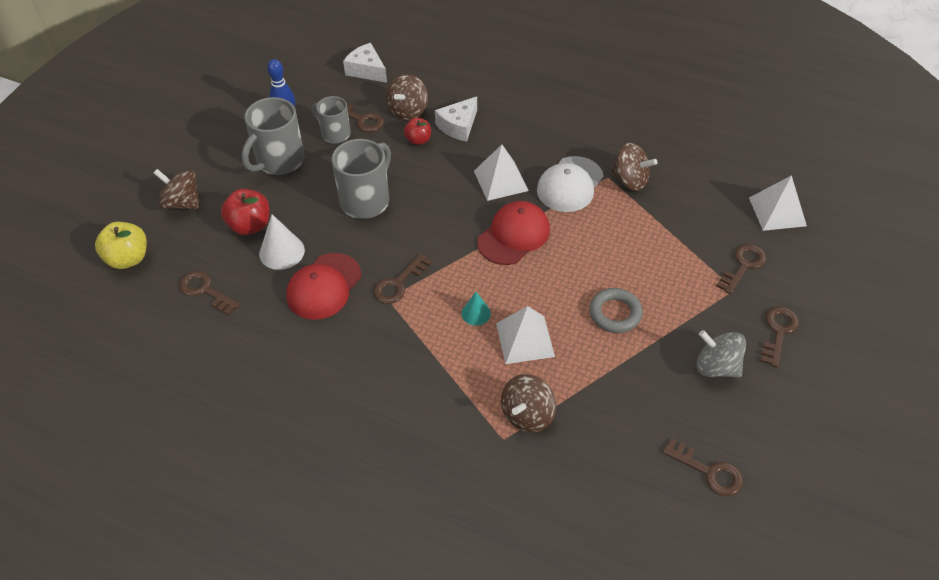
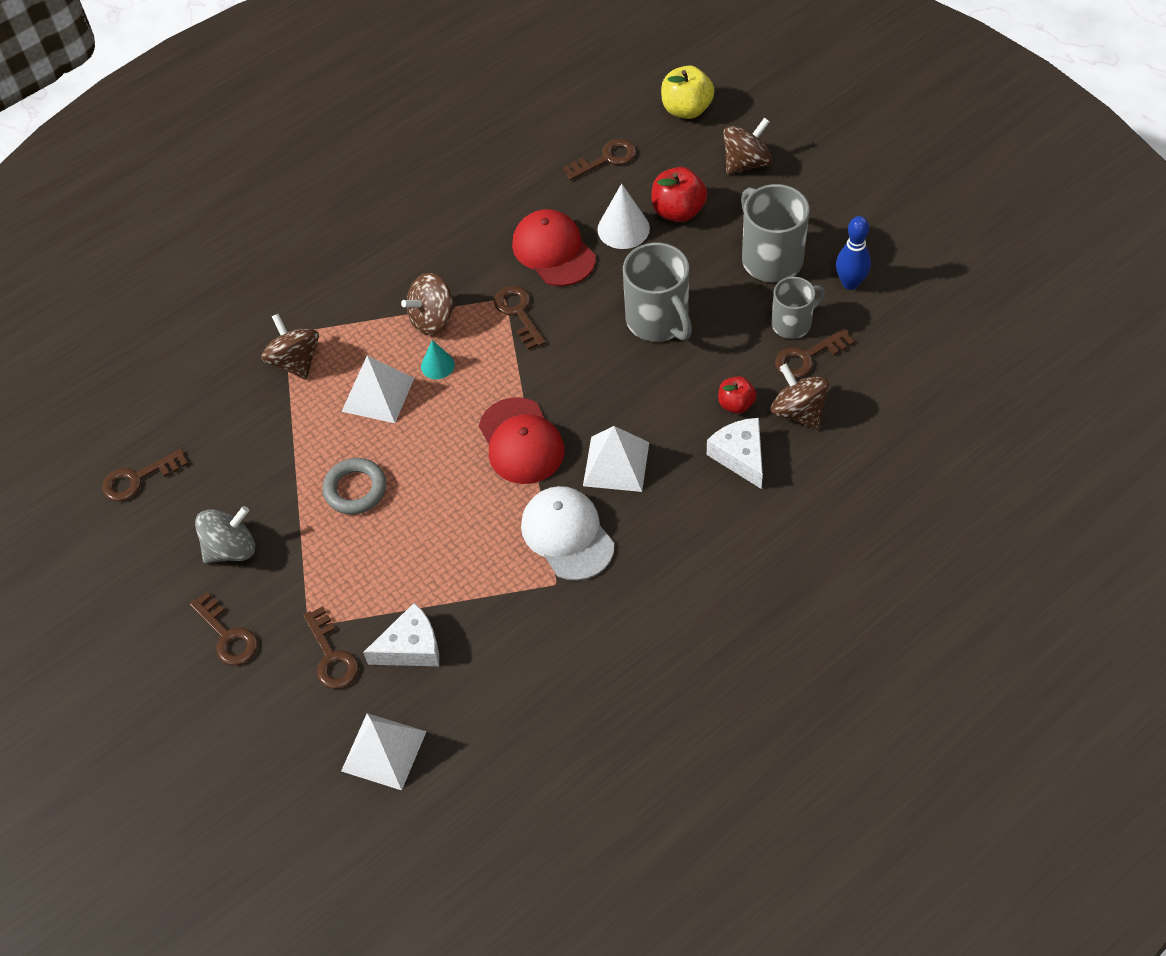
camera: 120 degrees right, 5 degrees up
white cheese [343,43,387,83] -> white cheese moved to [363,603,439,666]
brown spinning top [610,143,657,191] -> brown spinning top moved to [401,273,456,335]

